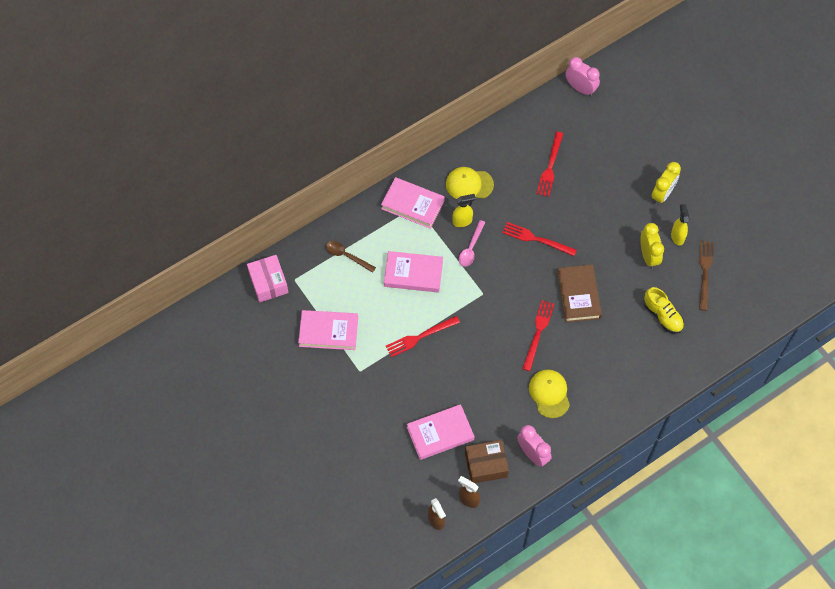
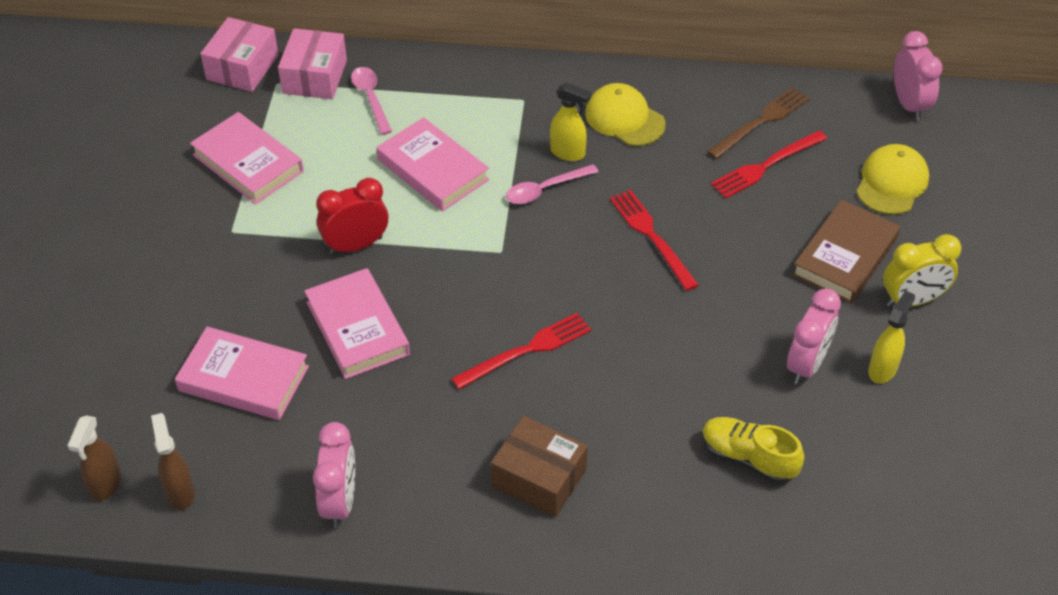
camera: 40 degrees right, 15 degrees down
brown spoon [326,241,376,273] -> pink spoon [351,67,392,135]
pink book [381,177,444,229] -> pink book moved to [304,268,410,379]
red fork [386,316,460,357] -> red clock [316,178,388,255]
brown box [465,440,509,483] -> brown box moved to [491,416,588,517]
yellow cap [529,370,570,418] -> yellow cap moved to [856,144,929,215]
brown book [557,265,602,322] -> brown book moved to [792,200,900,304]
yellow clock [640,223,664,269] -> pink clock [787,288,841,385]
yellow shoe [644,287,684,334] -> yellow shoe turned 120 degrees clockwise [702,417,804,484]
brown fork [699,241,713,311] -> brown fork moved to [707,87,810,159]
none -> pink box [278,28,347,99]

